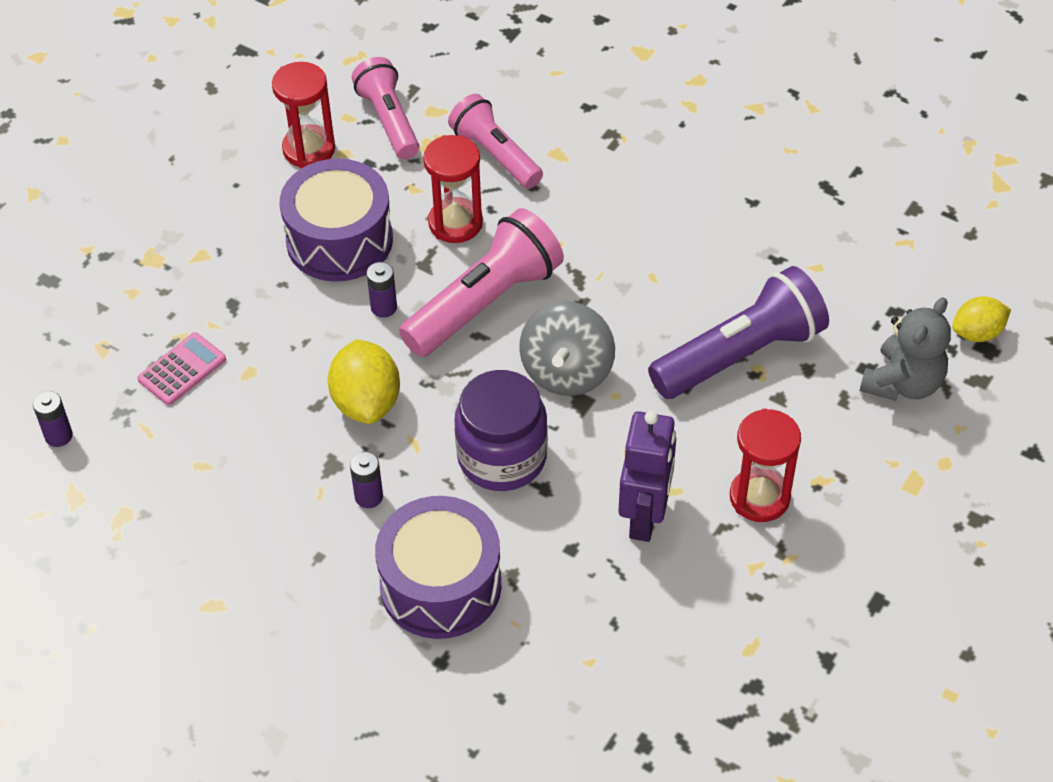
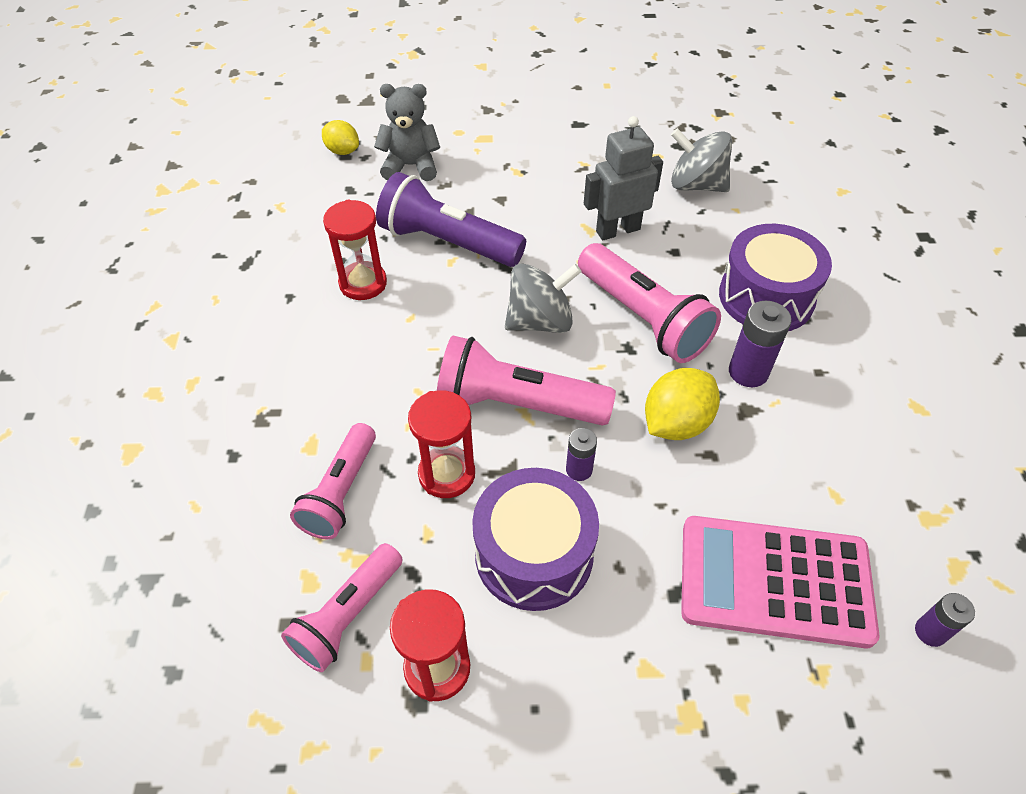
camera: 125 degrees left, 0 degrees up
pink calculator [137,332,226,405] -> pink calculator [681,516,880,649], size x2.16
purple battery [350,452,383,508] -> purple battery [729,301,791,387], size x1.63
purple jar [454,370,548,491] -> pink flashlight [578,243,721,363]
purple robot [619,411,676,542] -> grey robot [584,116,663,240]
red hourglass [730,408,801,522] -> red hourglass moved to [323,200,387,300]
none -> grey spinning top [671,128,732,192]

